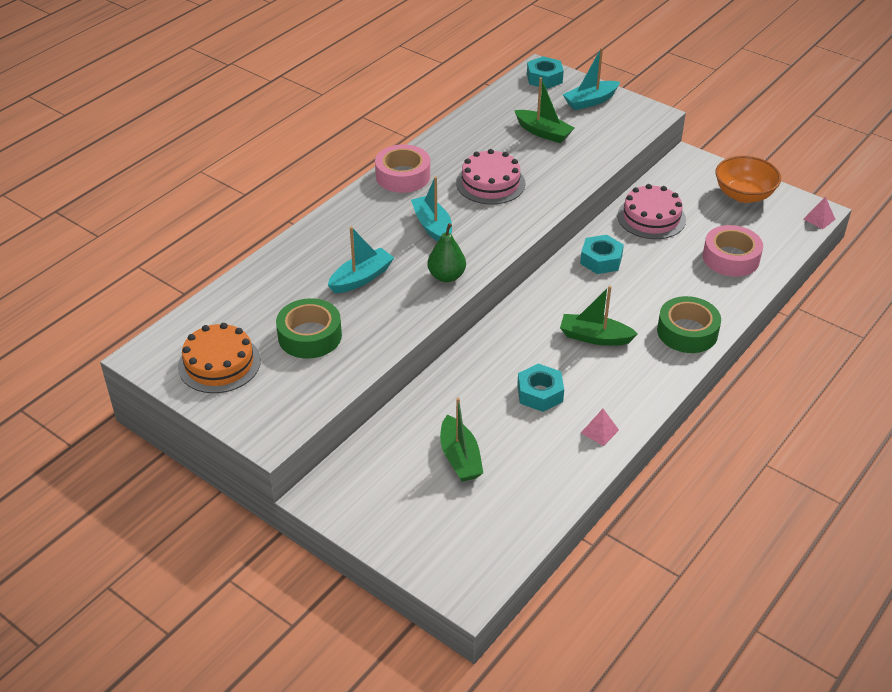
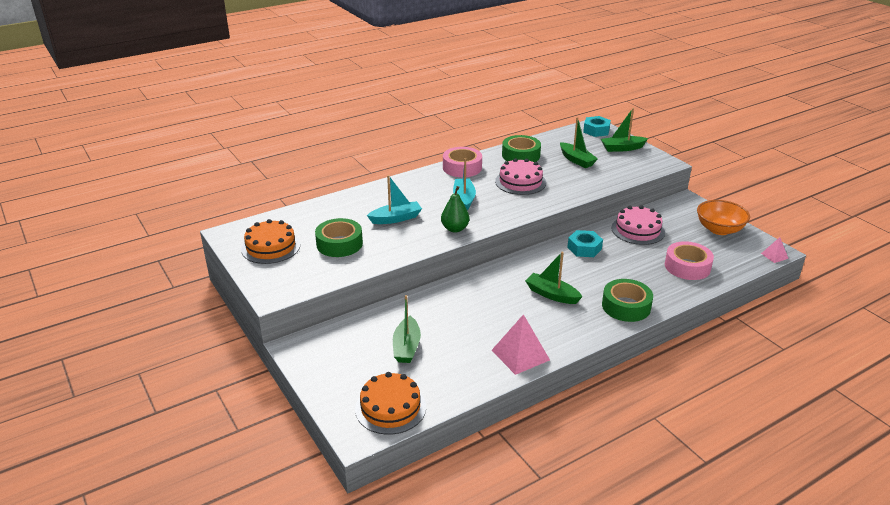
camera: 20 degrees right, 10 degrees down
turquoise nut [517,364,564,412] -> none
turquoise boat [562,48,620,110] -> green boat [601,108,648,152]
pink pyramid [581,409,619,446] -> pink pyramid [492,314,550,375], size x1.91
none -> orange cake [355,372,426,435]
none -> green tape [502,135,541,162]

